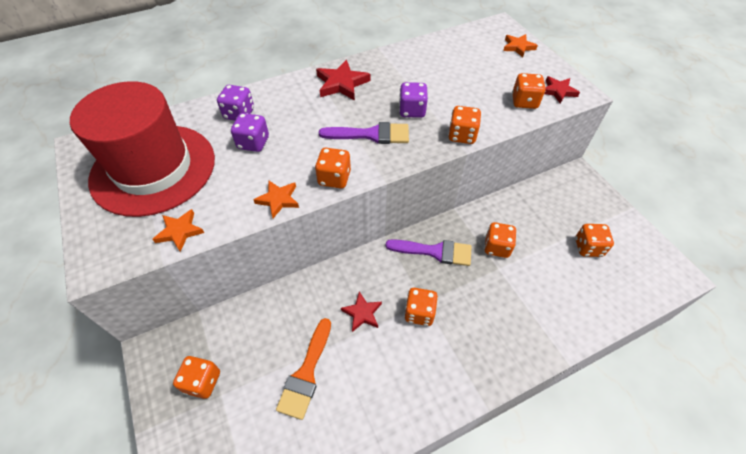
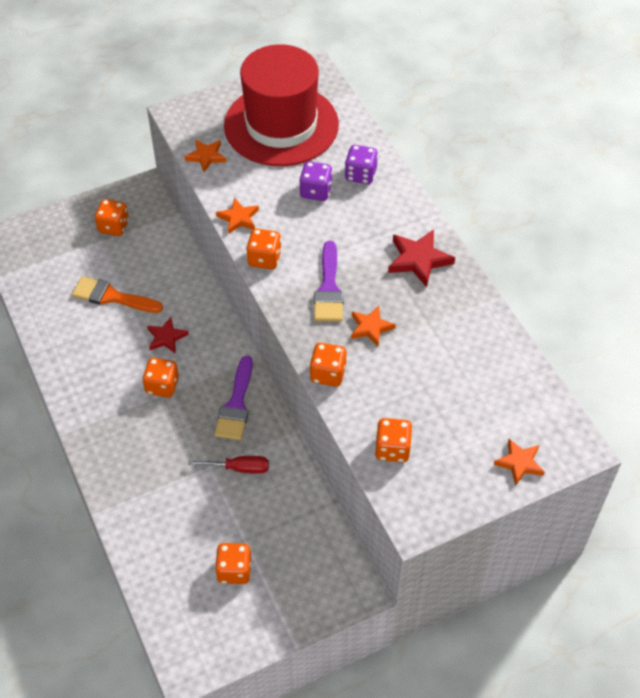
camera: 90 degrees right, 0 degrees up
purple dice [399,82,428,118] -> orange star [351,306,396,346]
orange dice [484,222,516,258] -> red screwdriver [188,456,269,474]
red star [544,76,580,104] -> none

